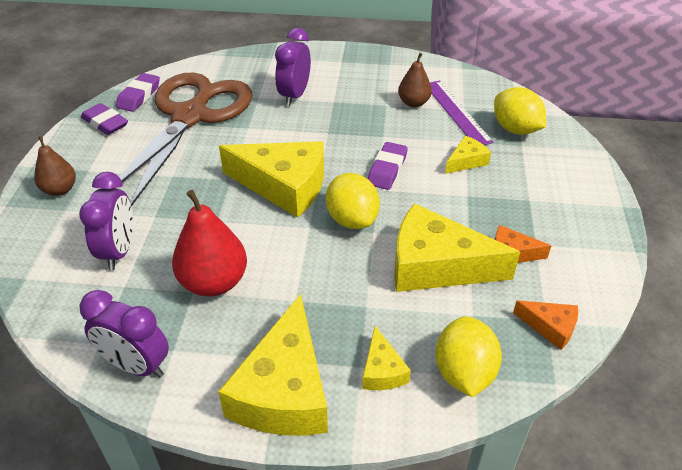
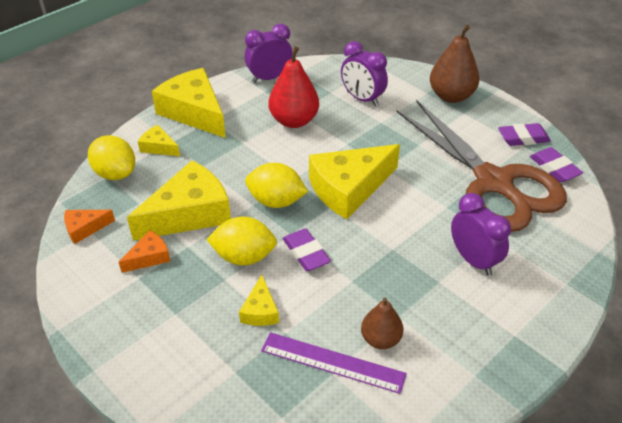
camera: 130 degrees right, 0 degrees up
brown pear [34,136,76,196] -> brown pear [430,25,480,103], size x1.63
yellow lemon [494,87,546,135] -> yellow lemon moved to [206,216,277,266]

